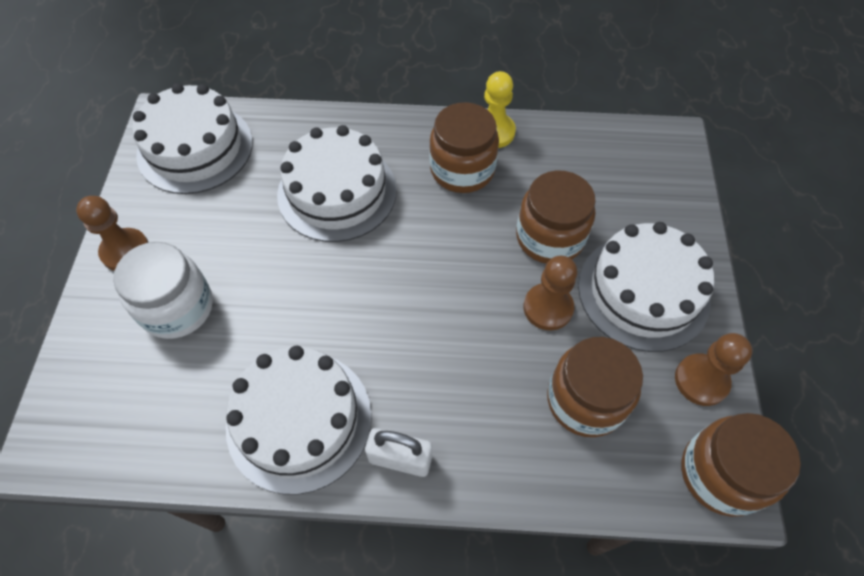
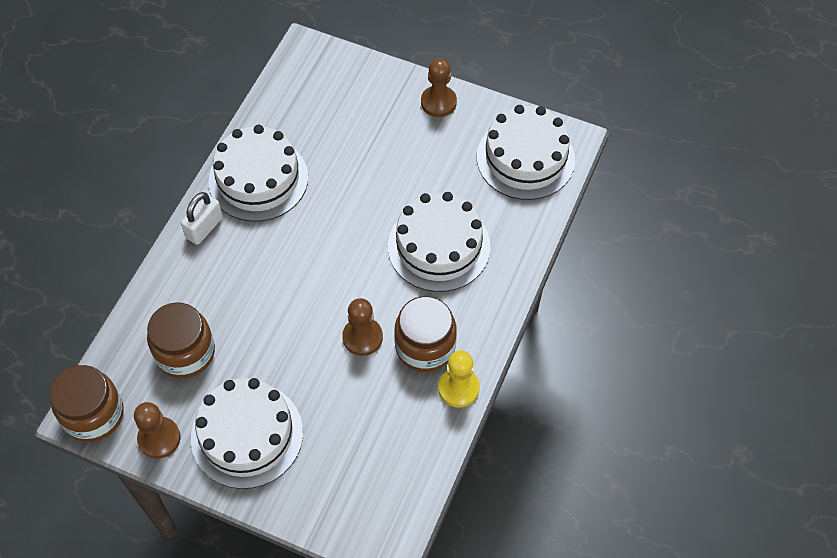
camera: 110 degrees right, 0 degrees up
white jar [113,242,213,339] -> none
brown jar [516,171,596,264] -> none
brown pawn [524,256,577,331] -> brown pawn moved to [342,298,383,356]

